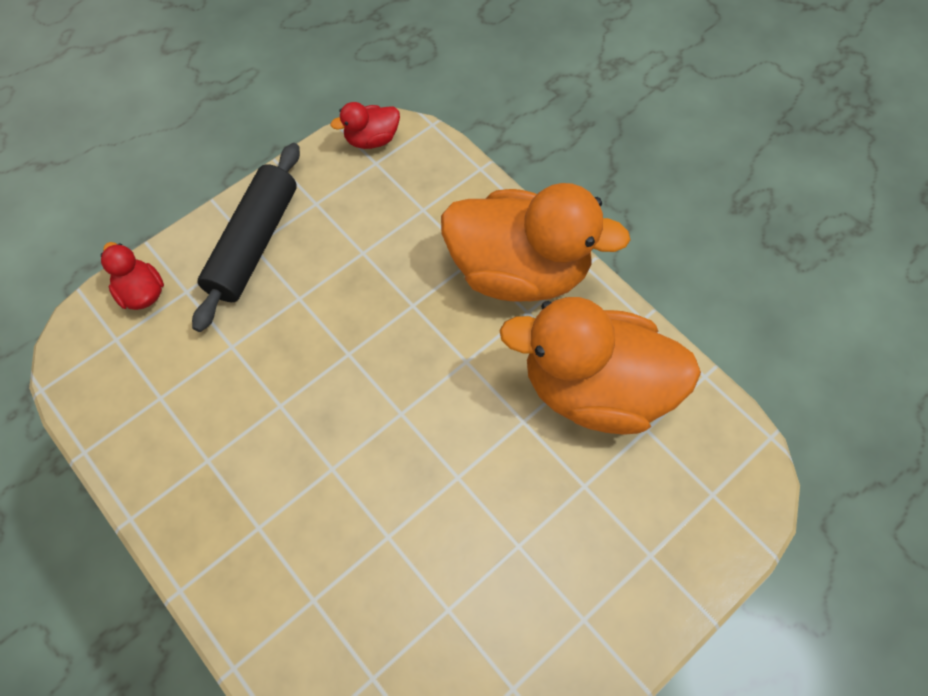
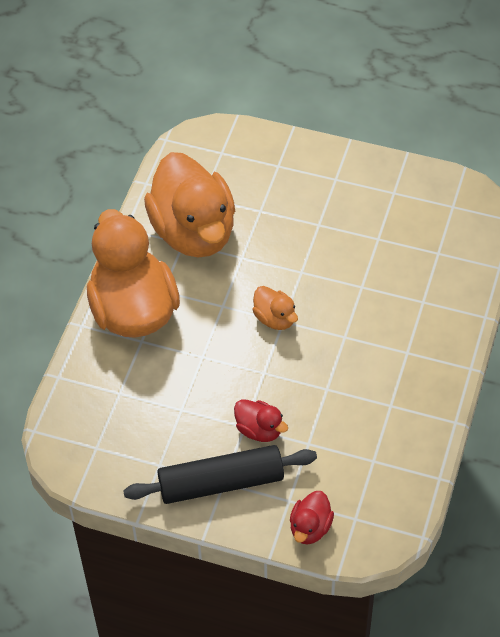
camera: 120 degrees left, 10 degrees down
red duck [331,102,400,149] -> red duck moved to [234,399,288,442]
none -> orange duck [252,286,298,330]

